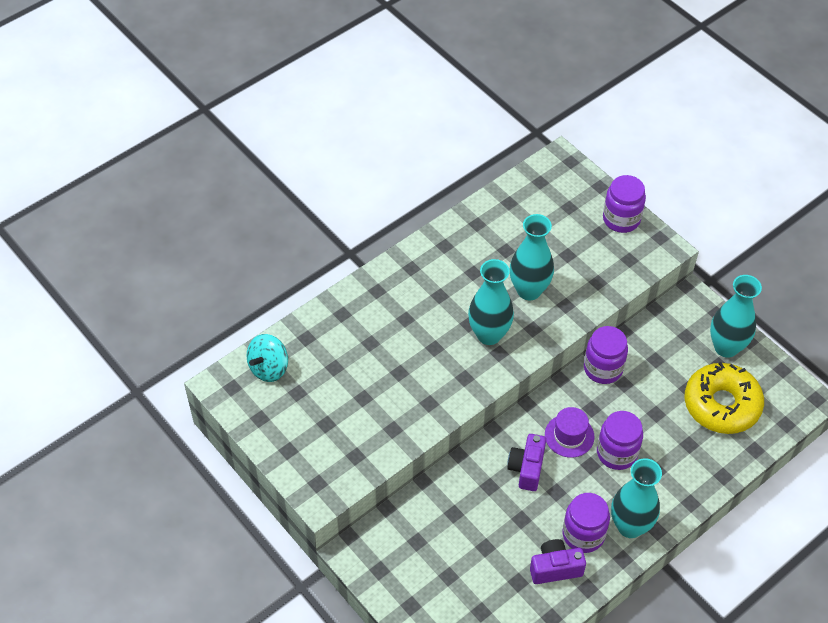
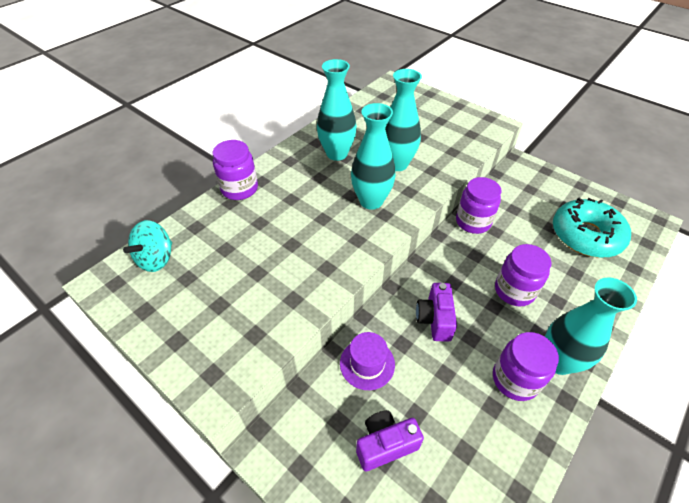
camera: 10 degrees left, 5 degrees down
purple camera [530,539,586,584] -> purple camera moved to [356,410,424,471]
purple hat [545,407,594,458] -> purple hat moved to [340,332,395,390]
purple jar [603,175,646,233] -> purple jar moved to [213,140,258,200]
yellow donut [684,362,764,434] -> turquoise donut [553,198,631,258]
turquoise vase [710,275,762,358] -> turquoise vase moved to [317,59,357,161]

